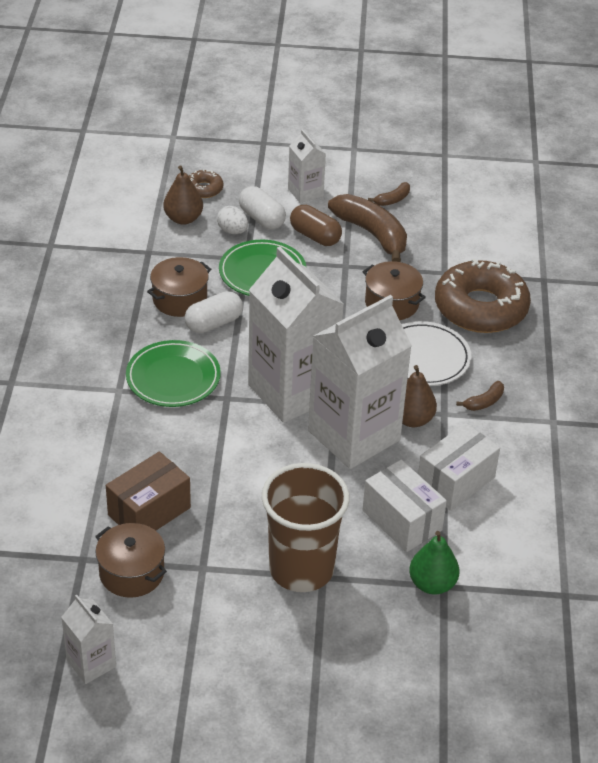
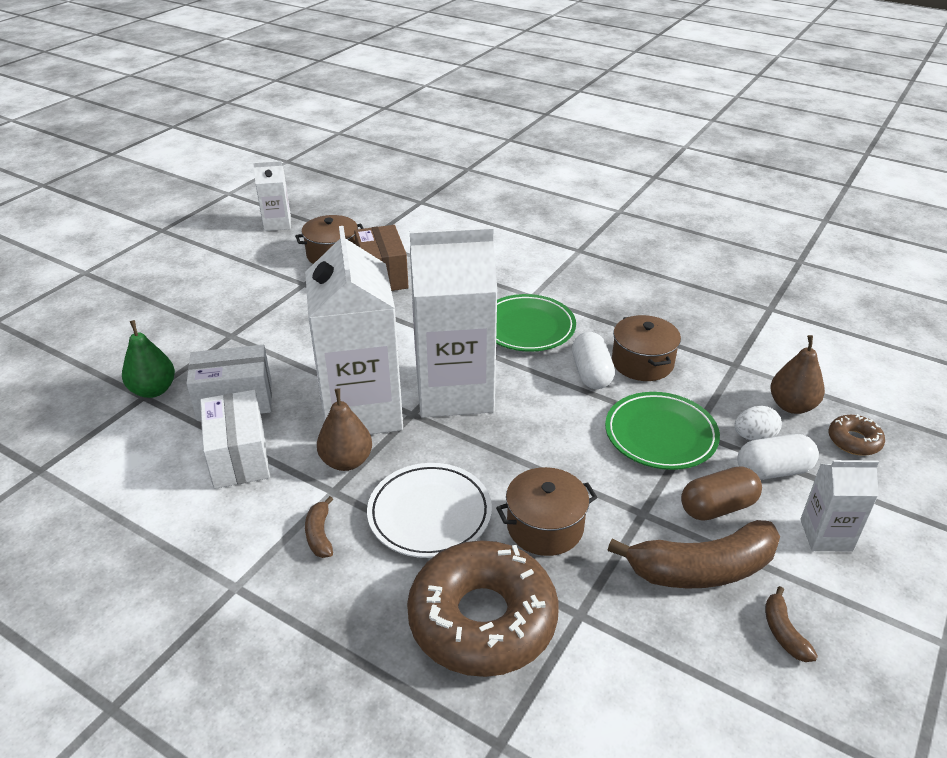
camera: 120 degrees right, 5 degrees down
brown cup [262,463,349,592] -> none

